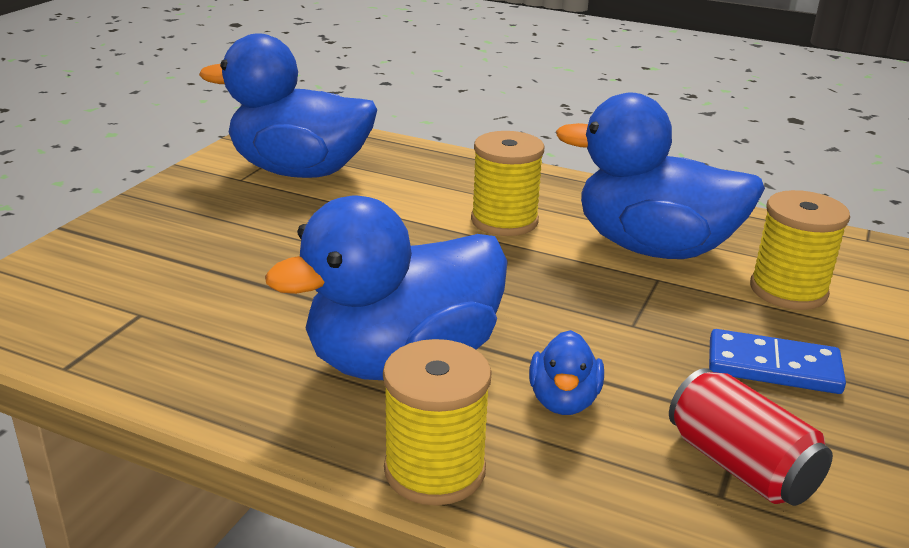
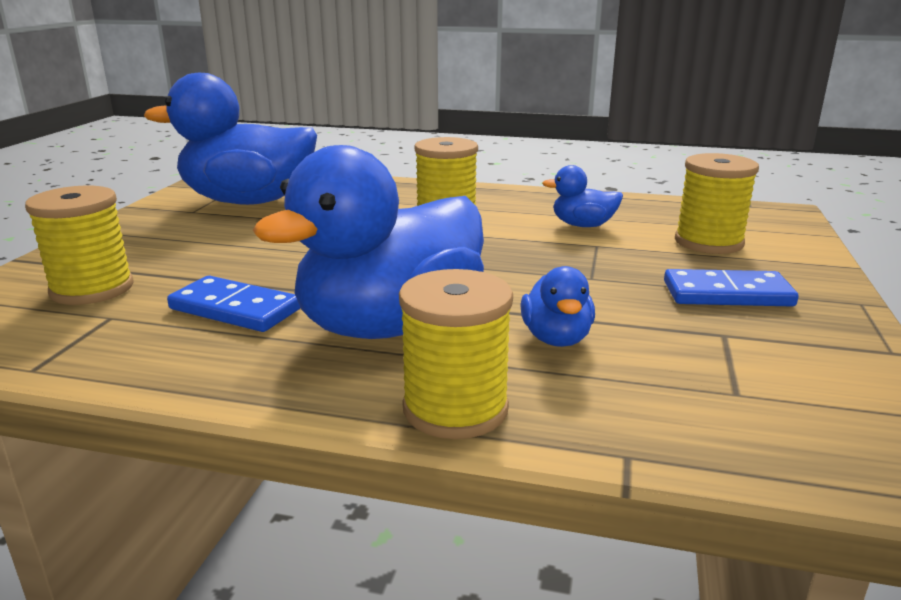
camera: 10 degrees left, 5 degrees down
blue duck [556,93,765,259] -> blue duck [542,165,623,227], size x0.44
red can [669,368,833,506] -> none
none -> yellow spool [25,186,134,305]
none -> blue domino [167,276,300,332]

